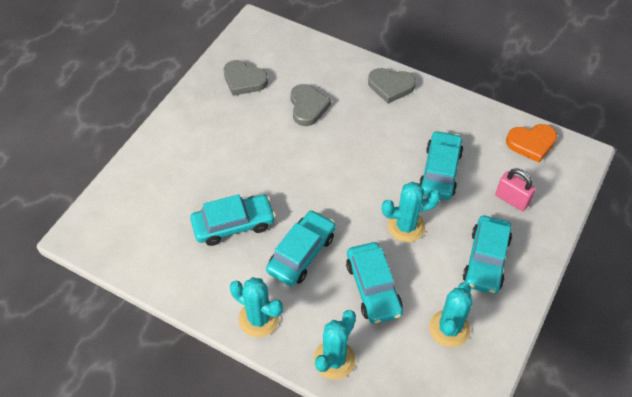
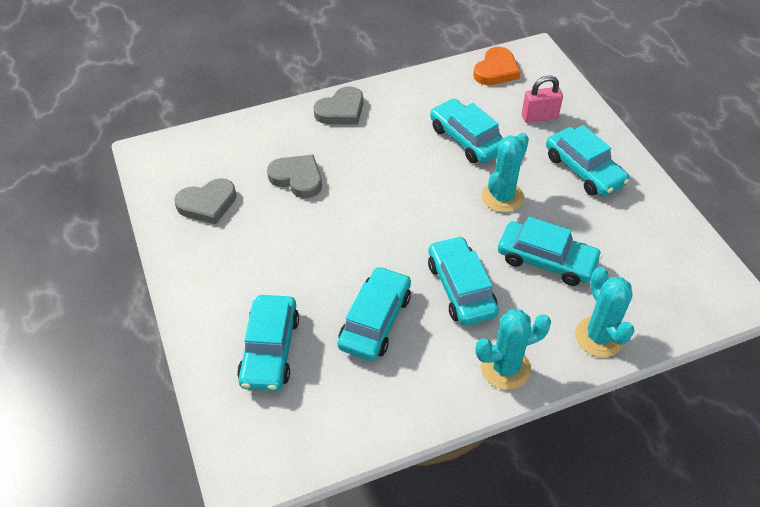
camera: 50 degrees left, 5 degrees down
turquoise cactus [429,282,472,347] -> none
none -> turquoise car [237,295,299,391]

